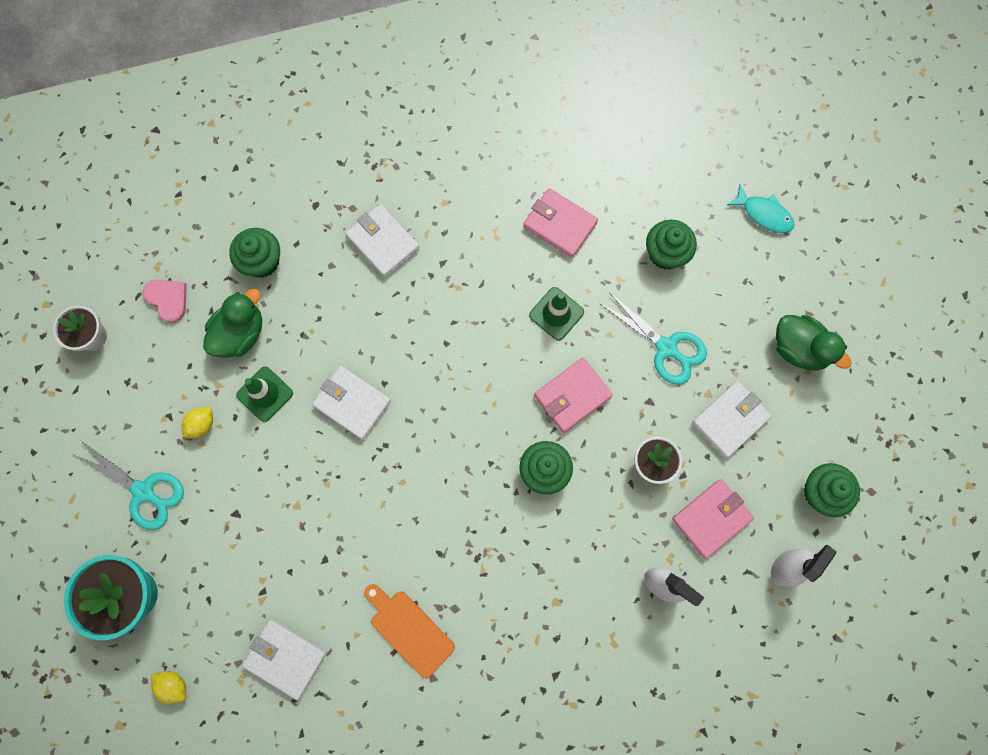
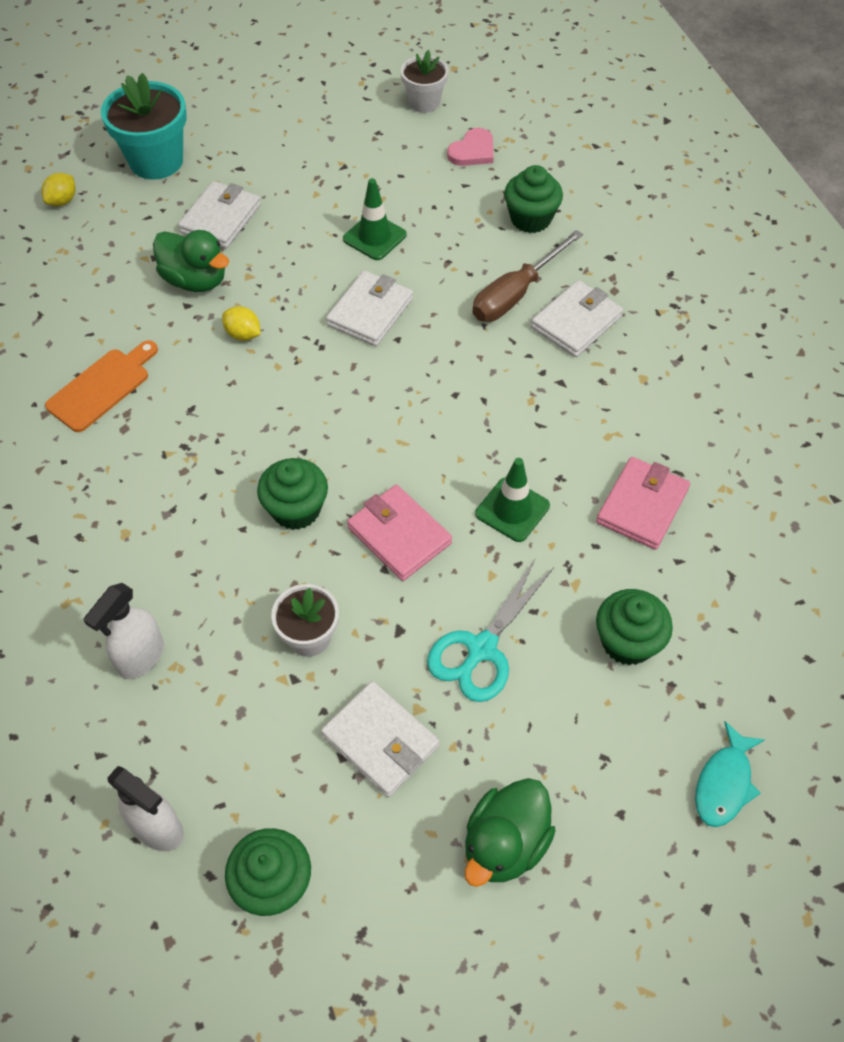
camera: 85 degrees right, 20 degrees down
turquoise scissors [72,441,184,530] -> none
yellow lemon [181,407,213,439] -> yellow lemon moved to [222,306,260,341]
green duck [203,288,262,358] -> green duck moved to [153,230,229,292]
white wallet [242,619,326,700] -> white wallet moved to [178,181,261,248]
pink wallet [672,479,754,558] -> none
none -> brown screwdriver [472,230,583,322]

